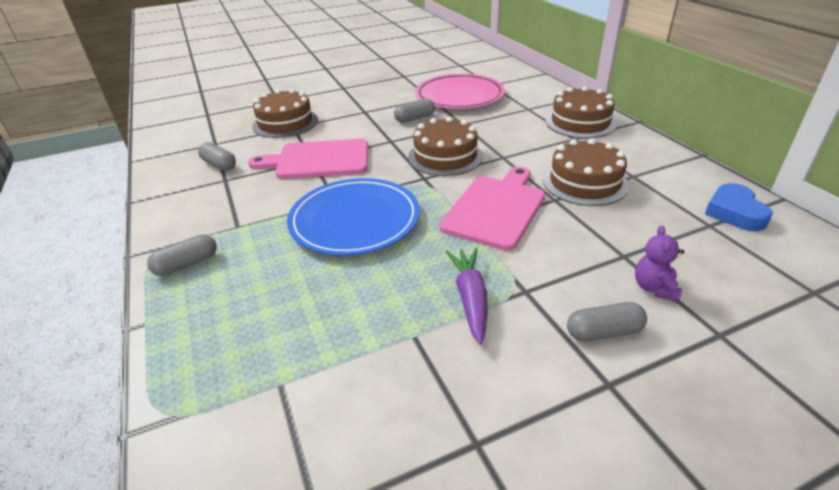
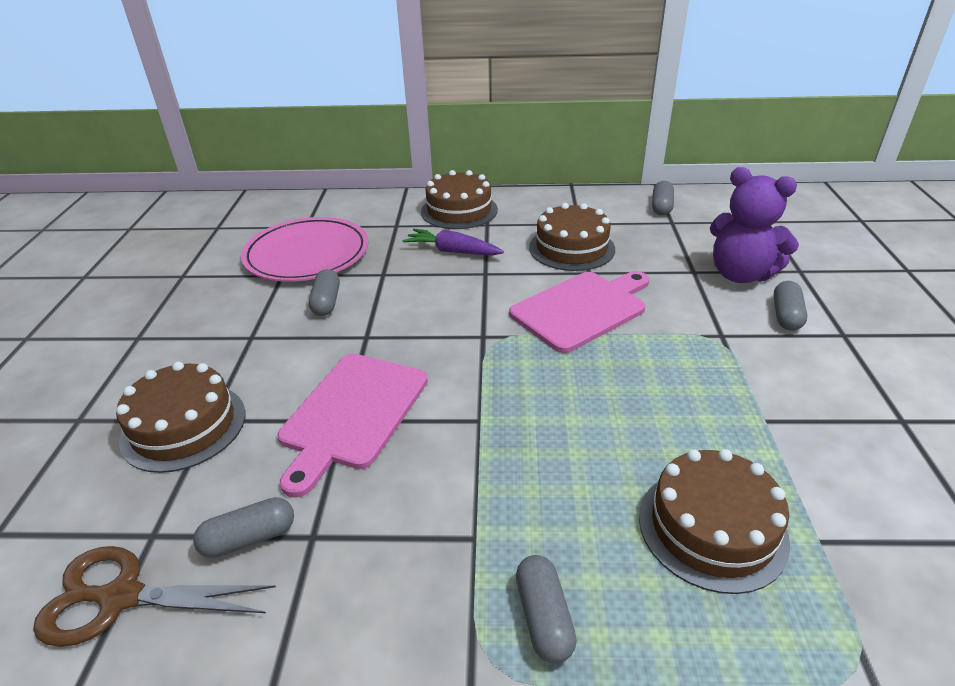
camera: 65 degrees left, 0 degrees up
blue plate [287,178,420,256] -> none
brown cake [408,117,483,176] -> brown cake moved to [639,449,790,594]
pink cutting board [439,166,545,250] -> pink cutting board turned 90 degrees clockwise [509,271,650,353]
purple carrot [445,248,488,345] -> purple carrot moved to [402,229,504,256]
purple teddy bear [635,225,684,302] -> purple teddy bear [710,167,799,283], size x1.97
blue heart [705,183,773,231] -> grey capsule [652,181,674,215]
none -> brown scissors [33,546,276,647]

